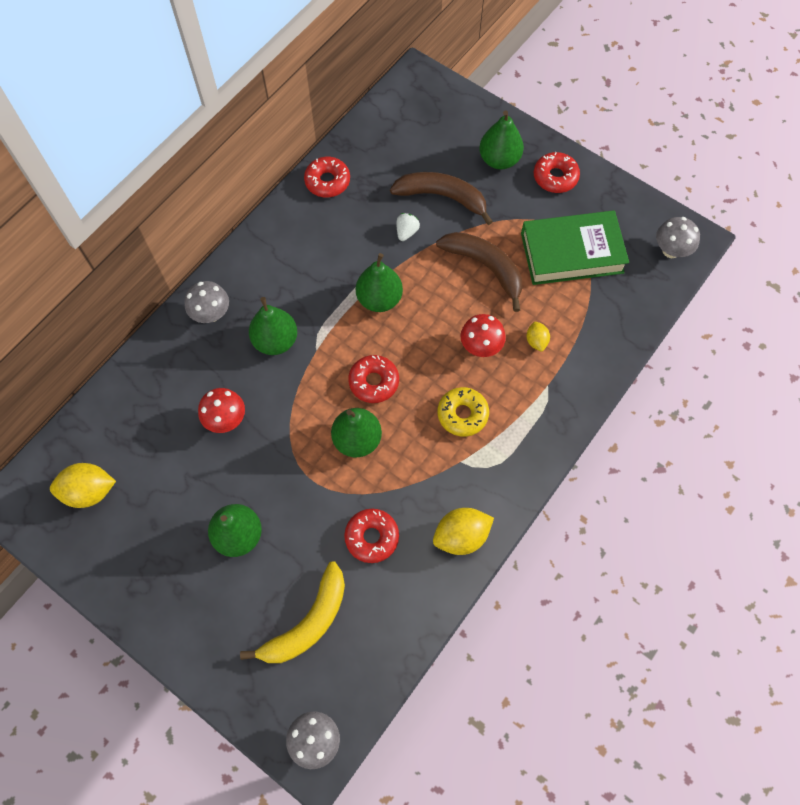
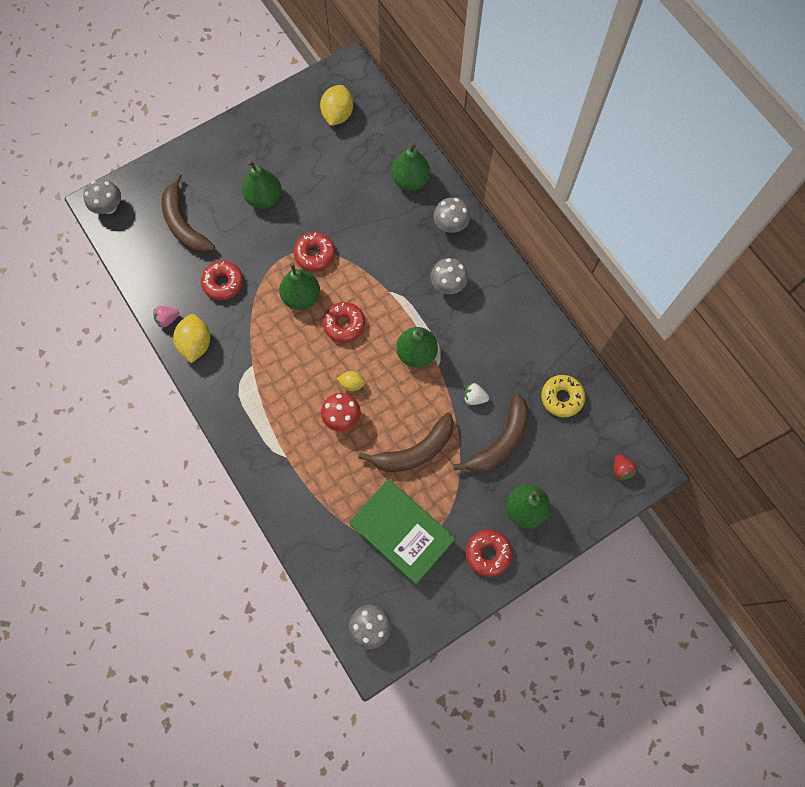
camera: 110 degrees right, 5 degrees up
red mushroom [198,388,245,433] -> none
yellow banana [240,561,345,663] -> brown banana [162,173,215,253]
green pear [249,297,297,355] -> green pear moved to [392,142,430,191]
red donut [304,157,350,198] -> red donut moved to [294,232,335,271]
white strawberry [397,213,420,241] -> white strawberry turned 150 degrees clockwise [464,383,489,405]
yellow donut [438,387,489,437] -> yellow donut moved to [541,375,586,417]
green book [521,211,629,285] -> green book turned 60 degrees counterclockwise [349,479,456,585]
yellow lemon [526,322,550,352] -> yellow lemon moved to [337,371,366,391]
none -> pink strawberry [154,306,179,328]
none -> grey mushroom [430,258,468,294]
none -> red strawberry [614,454,636,480]

